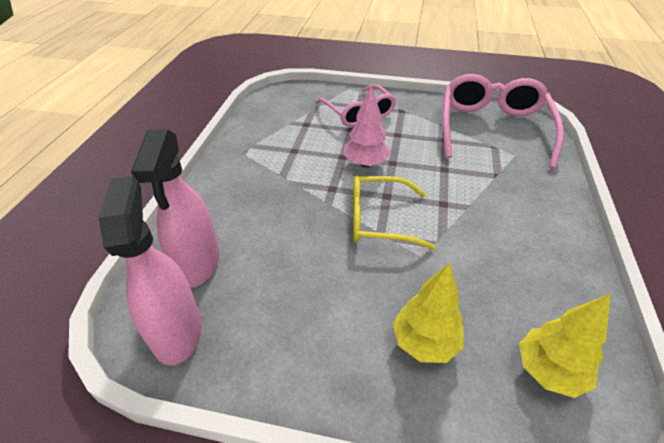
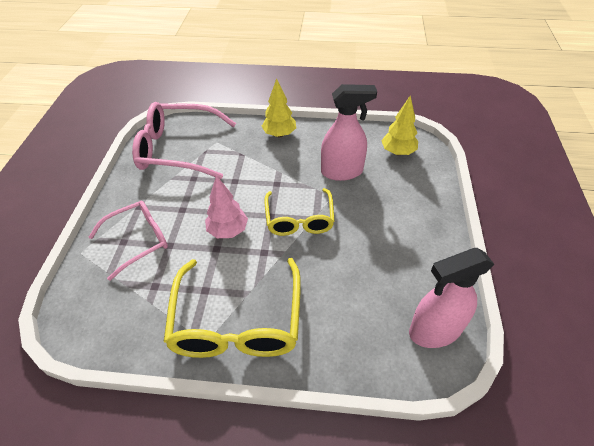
camera: 95 degrees left, 5 degrees up
pink spray bottle [131,130,219,288] -> pink spray bottle moved to [321,84,377,181]
yellow tree [393,262,464,363] -> yellow tree moved to [261,78,296,137]
none -> yellow glasses [163,258,301,358]

